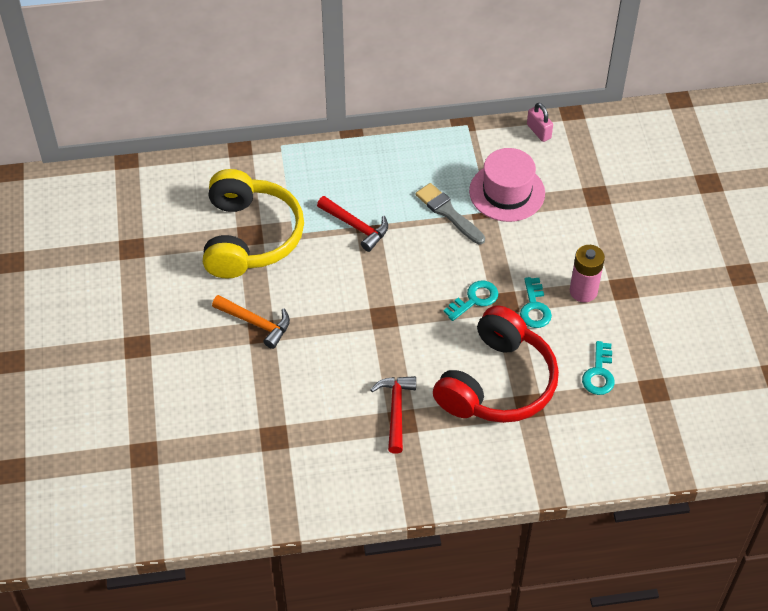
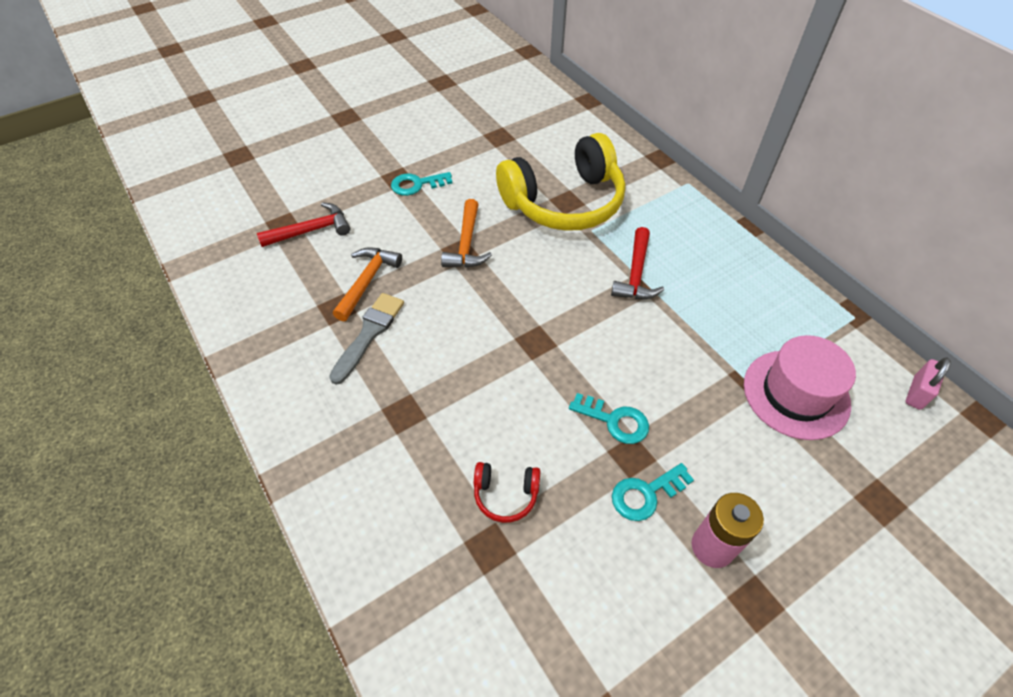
camera: 65 degrees right, 0 degrees up
red hammer [370,376,416,454] -> red hammer moved to [257,202,350,247]
grey brush [416,183,485,244] -> grey brush moved to [329,293,404,385]
red headphones [433,305,559,423] -> red headphones [474,462,541,523], size x0.40
turquoise key [582,341,615,395] -> turquoise key moved to [391,172,453,196]
none -> orange hammer [333,247,402,322]

